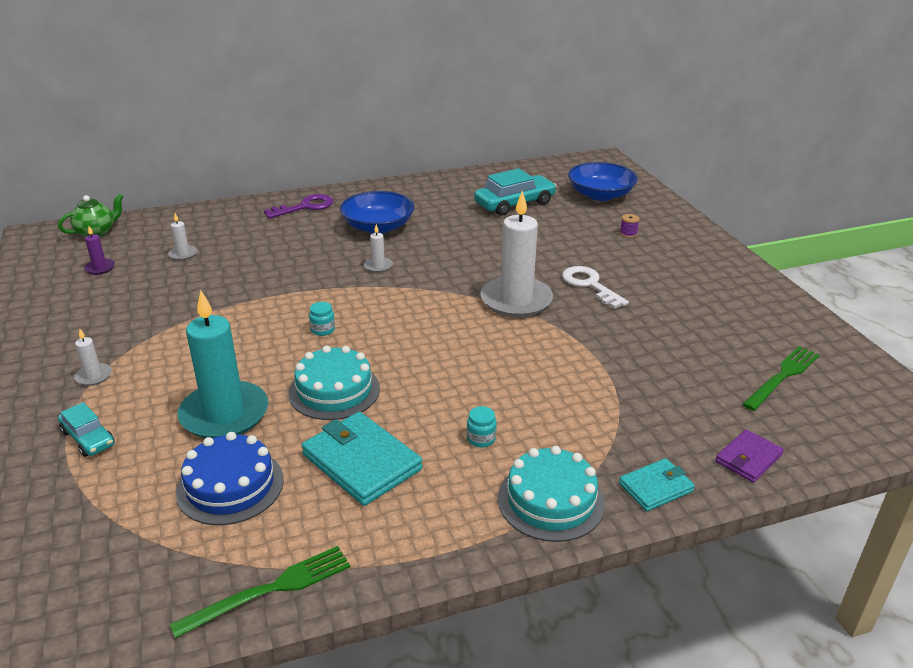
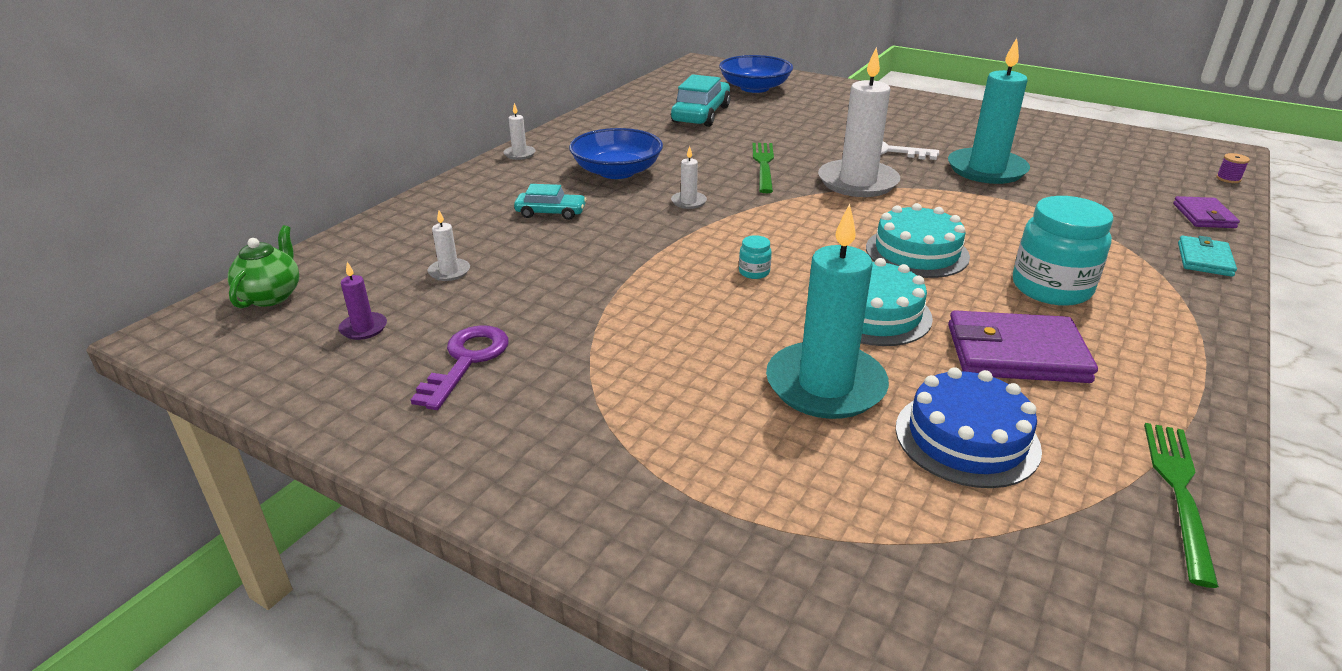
camera: 40 degrees left, 0 degrees up
turquoise car [58,402,115,457] -> turquoise car moved to [514,184,587,220]
white candle [74,329,112,386] -> white candle moved to [503,103,536,160]
purple key [264,194,333,219] -> purple key moved to [411,325,509,410]
turquoise wallet [302,412,422,506] -> purple wallet [948,310,1098,383]
turquoise jar [467,406,497,447] -> turquoise jar [1013,196,1114,306], size x2.40
turquoise cake [498,446,605,542] -> turquoise cake moved to [866,203,970,278]
purple spool [620,214,640,238] -> purple spool moved to [1216,153,1250,183]
green fork [742,346,820,411] -> green fork moved to [752,143,774,193]
none -> turquoise candle [948,38,1030,184]

